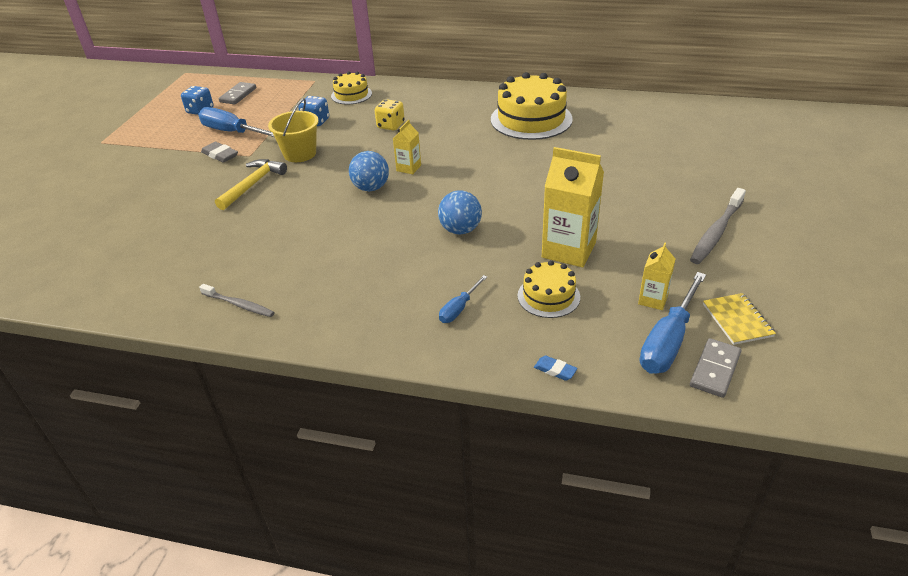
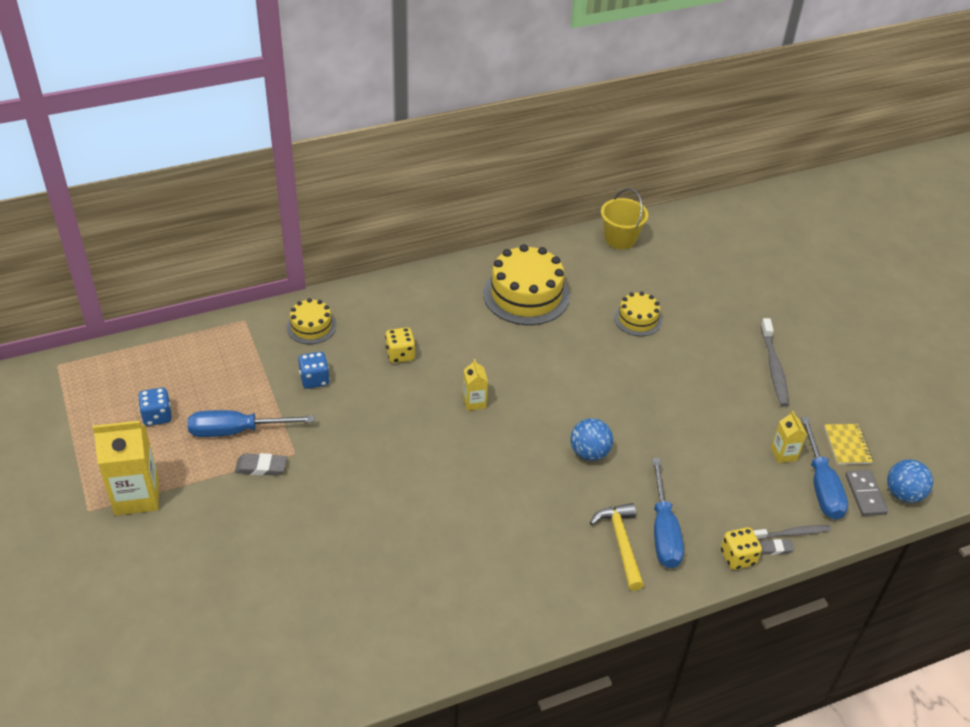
camera: 40 degrees left, 5 degrees up
grey toothbrush [199,284,275,317] -> grey toothbrush moved to [753,525,831,540]
yellow hammer [215,159,287,210] -> yellow hammer moved to [590,503,644,591]
grey domino [219,82,256,105] -> none
yellow bucket [268,98,319,162] -> yellow bucket moved to [601,188,648,249]
blue ball [349,151,389,191] -> blue ball moved to [887,459,933,503]
blue screwdriver [439,275,487,323] -> blue screwdriver [652,458,684,568], size x1.88
yellow cake [517,260,580,318] -> yellow cake moved to [614,292,662,336]
blue eraser [534,355,578,381] -> grey eraser [759,539,794,555]
yellow carton [542,147,604,267] -> yellow carton moved to [92,421,159,516]
yellow notebook [703,293,776,345] -> yellow notebook turned 45 degrees clockwise [824,424,873,465]
none -> yellow dice [721,527,762,570]

